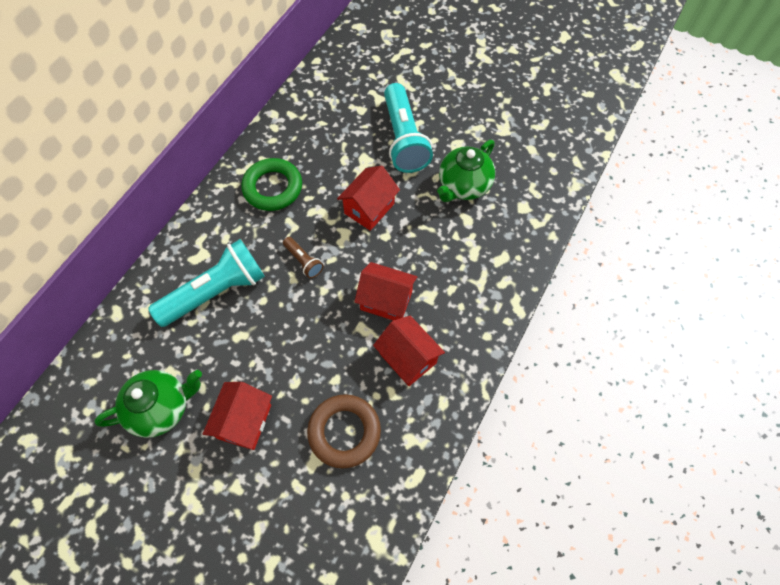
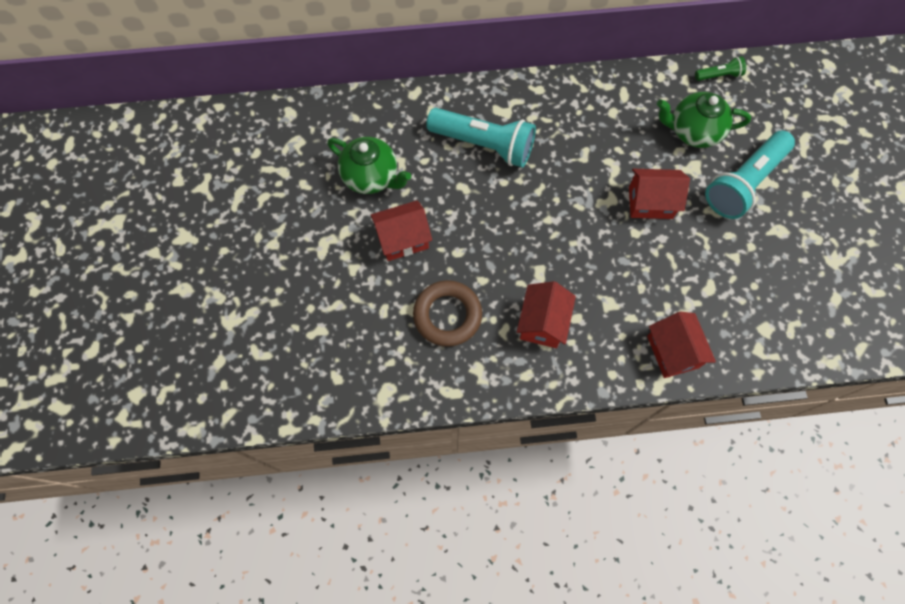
camera: 55 degrees right, 5 degrees up
green ring [241,158,302,211] -> none
brown flashlight [283,237,323,278] -> none
red house [354,262,417,320] -> red house moved to [647,311,716,378]
green teapot [437,140,495,202] -> green teapot moved to [657,92,751,148]
none -> green flashlight [695,56,746,81]

